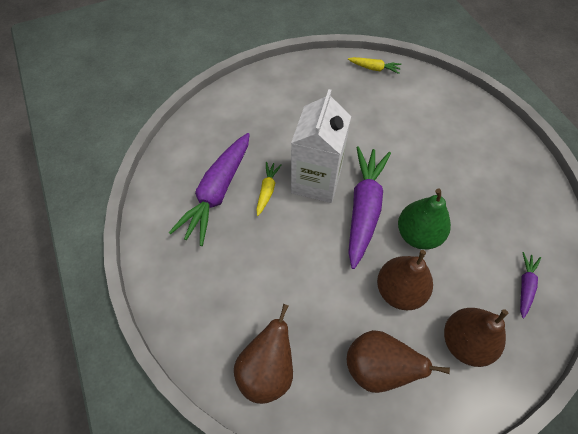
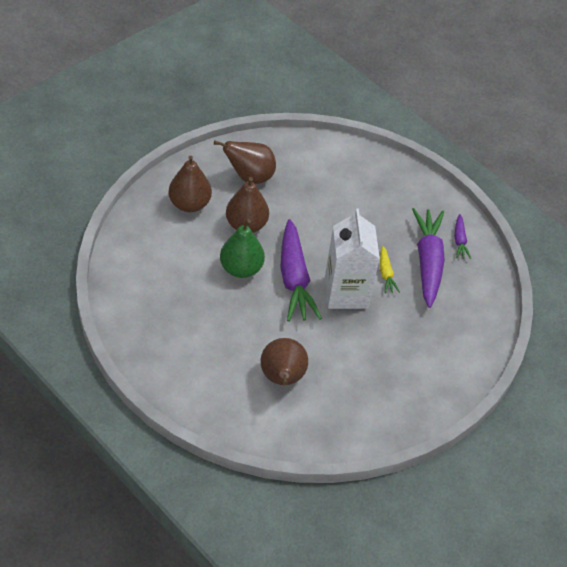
camera: 155 degrees right, 10 degrees down
brown pear [234,304,293,404] -> brown pear moved to [261,338,308,385]
yellow carrot [348,57,402,74] -> none
purple carrot [520,252,541,318] -> purple carrot moved to [454,214,471,259]

